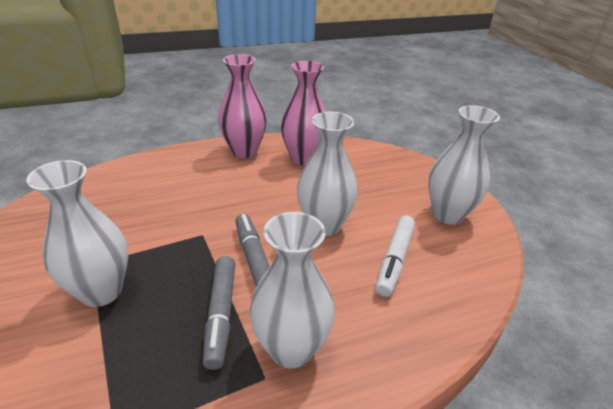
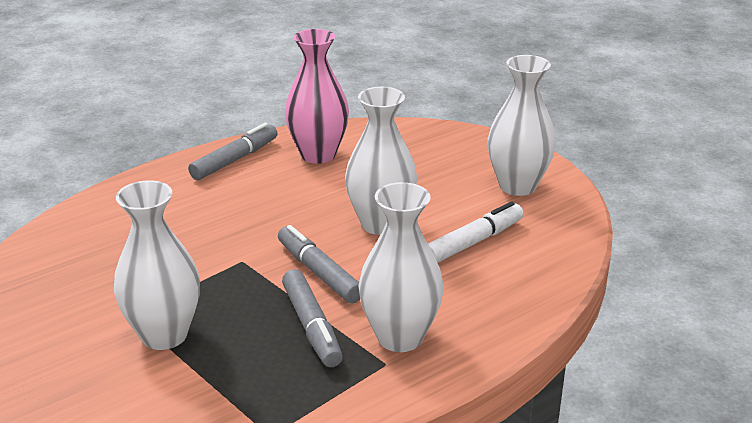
camera: 15 degrees left, 5 degrees down
pink vase [218,54,267,158] -> grey marker [188,123,278,180]
white marker [376,215,415,297] -> white marker turned 135 degrees counterclockwise [428,201,524,263]

